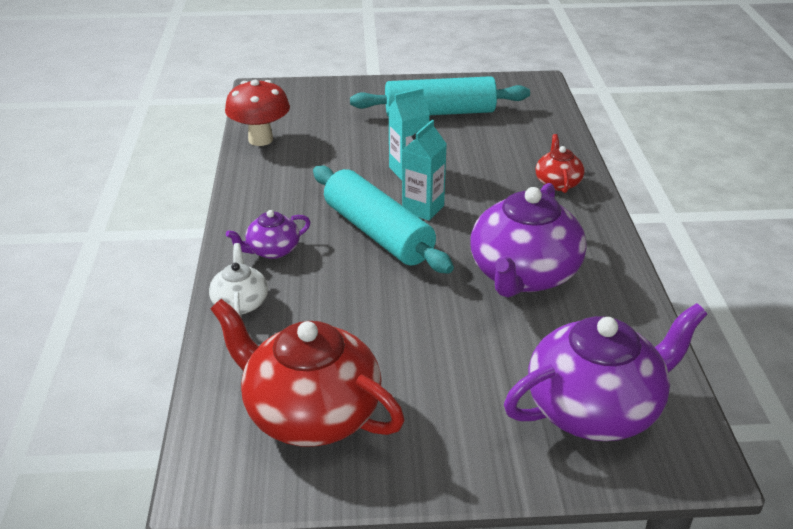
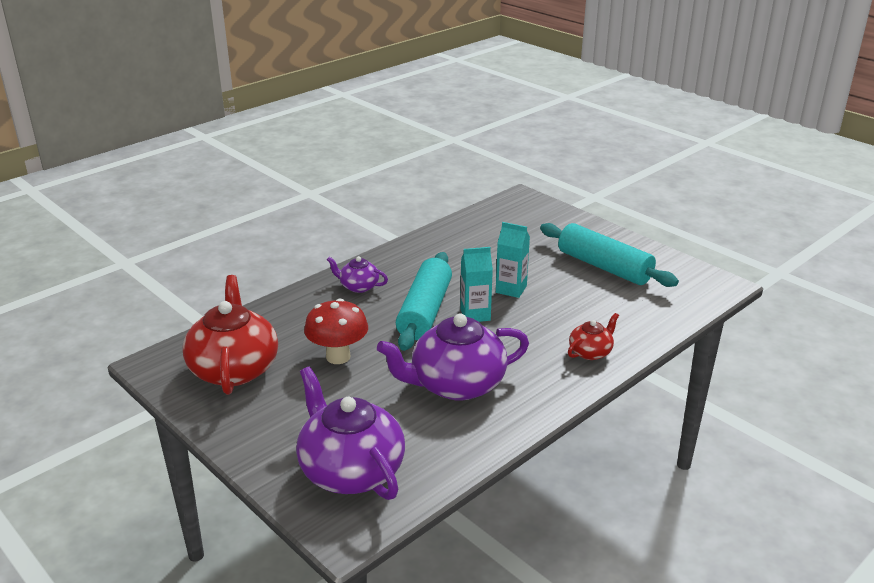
camera: 50 degrees right, 5 degrees down
white teapot [209,243,268,317] -> none
red mushroom [225,80,290,146] -> red mushroom moved to [304,298,368,364]
purple teapot [504,303,707,441] -> purple teapot turned 150 degrees counterclockwise [296,367,405,500]

